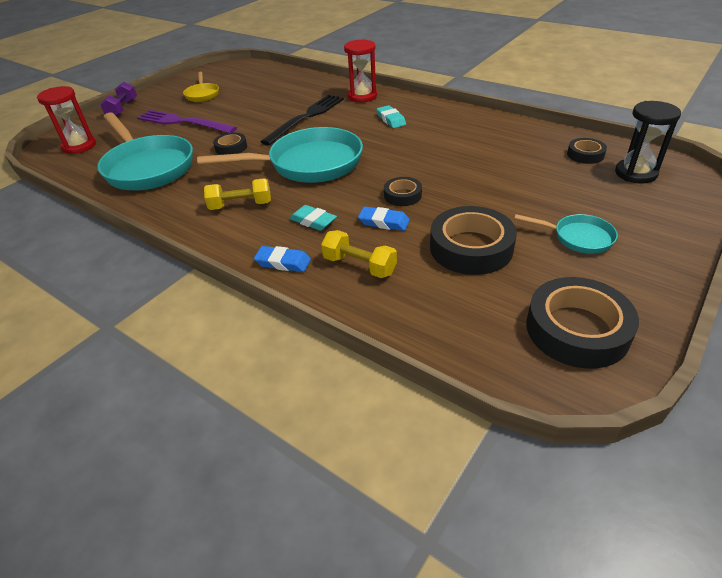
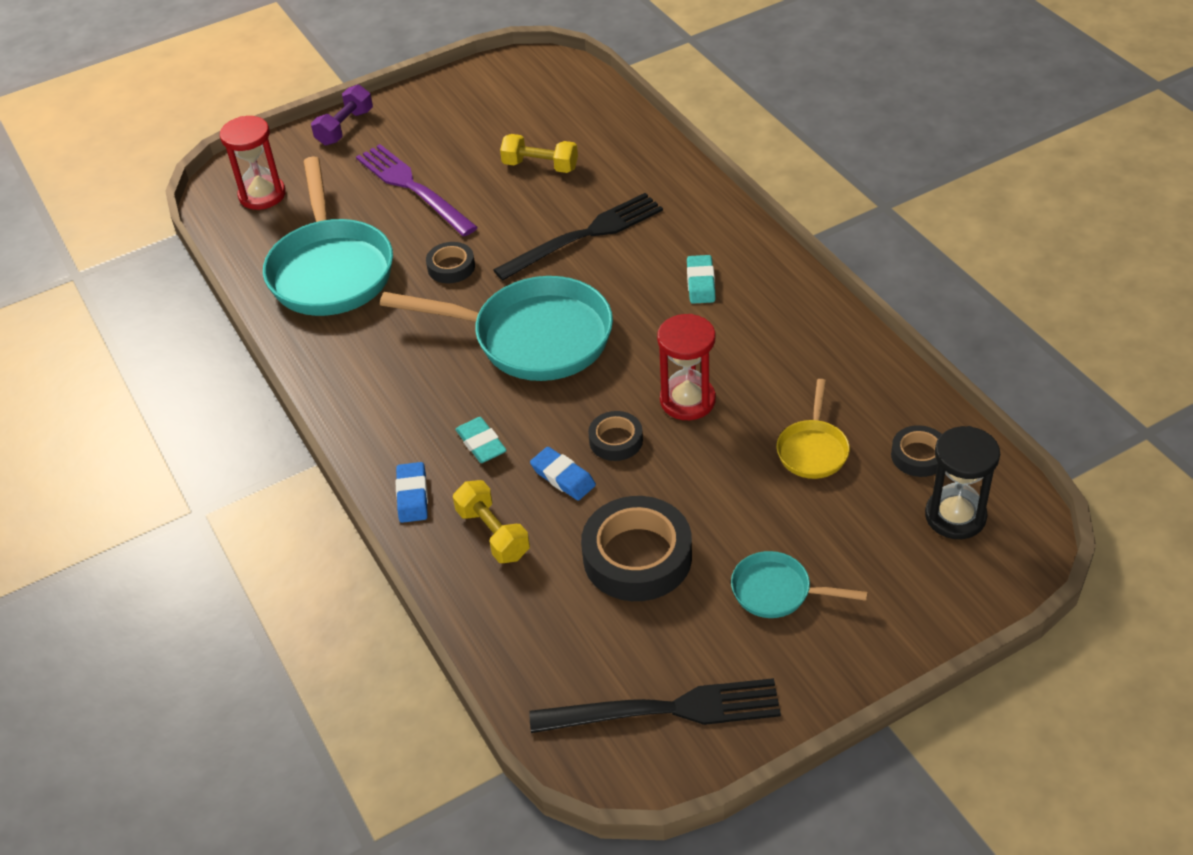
camera: 25 degrees right, 5 degrees up
yellow pan [183,72,219,102] -> yellow pan moved to [776,379,850,479]
yellow dumbbell [204,178,271,210] -> yellow dumbbell moved to [500,134,578,173]
blue eraser [254,246,311,272] -> blue eraser turned 45 degrees clockwise [396,462,428,523]
red hourglass [344,40,377,102] -> red hourglass moved to [657,314,716,420]
turquoise pan [514,214,618,254] -> turquoise pan turned 150 degrees clockwise [731,551,868,618]
black tape [526,277,639,369] -> black fork [529,678,781,733]

